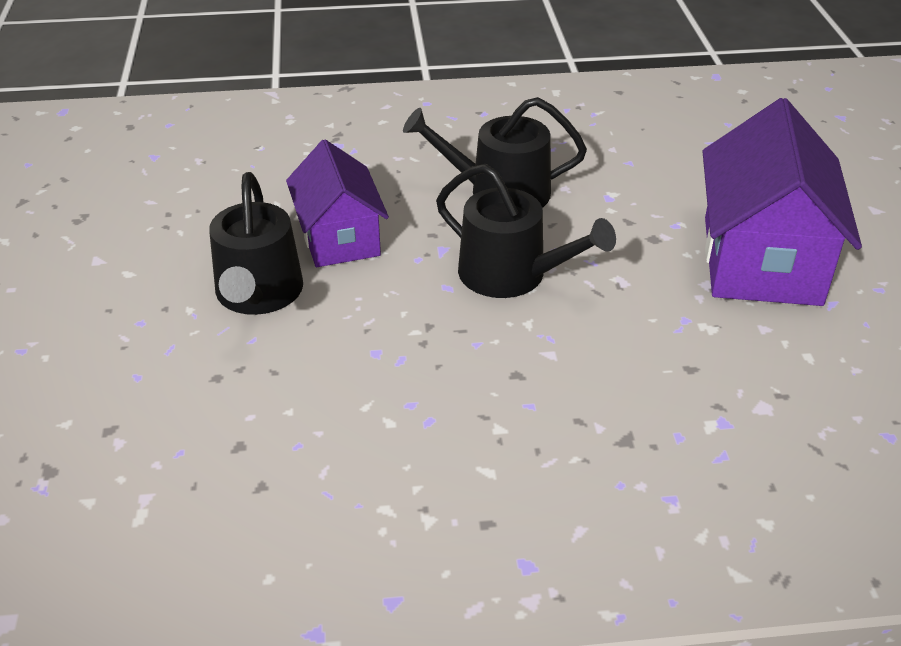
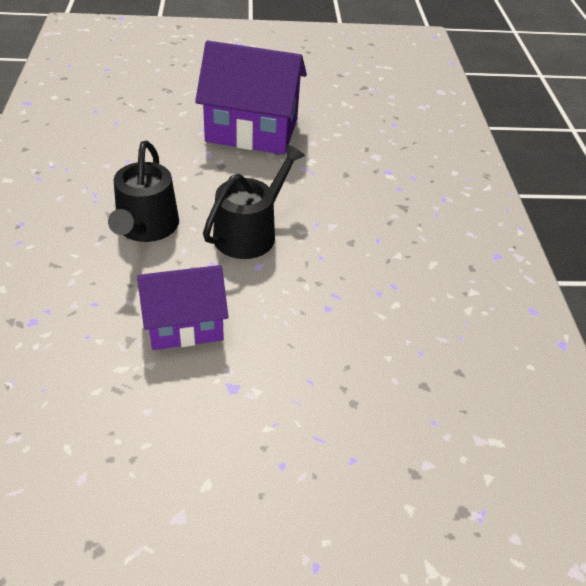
camera: 90 degrees left, 5 degrees up
black watering can [209,172,303,315] -> none

